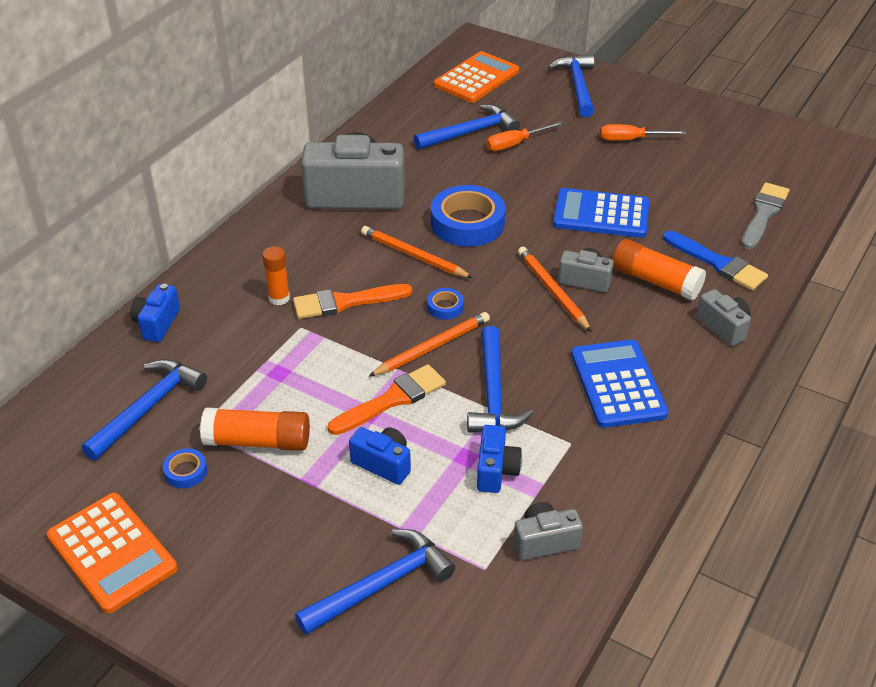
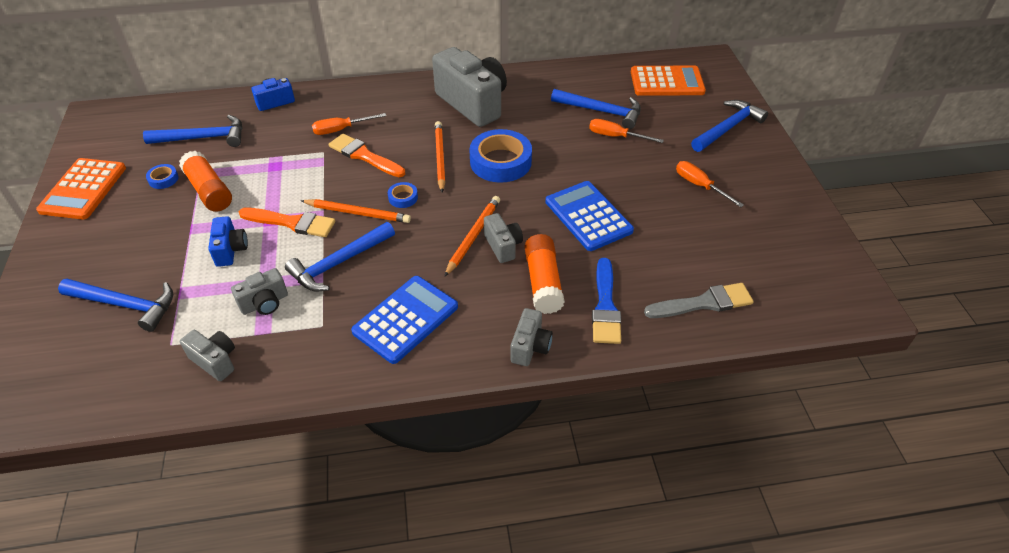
camera: 50 degrees right, 5 degrees up
orange glue stick [262,246,290,305] -> orange screwdriver [312,113,386,135]
blue camera [477,425,522,493] -> grey camera [231,268,288,315]

